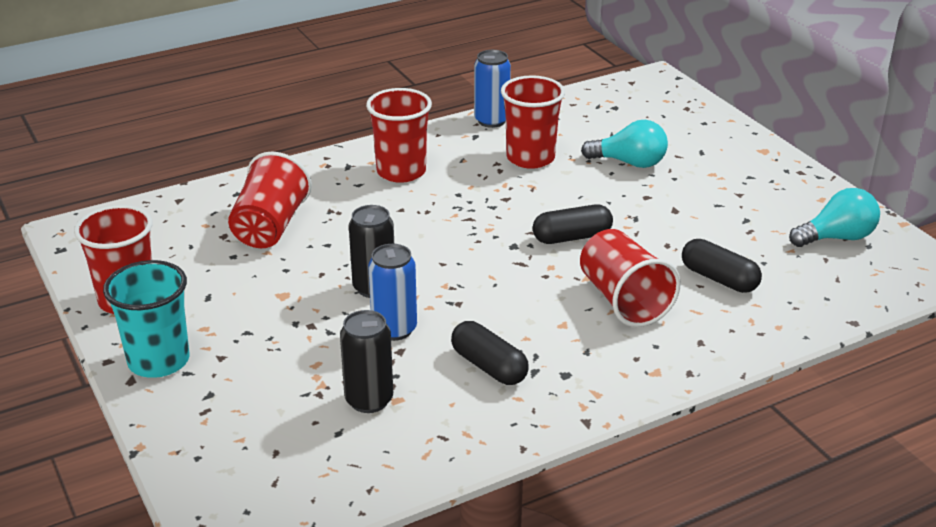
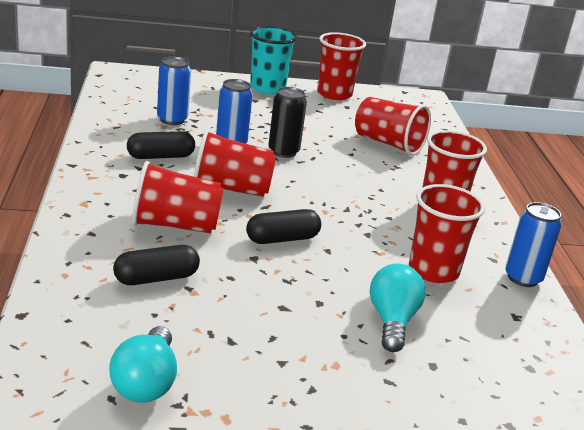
camera: 110 degrees right, 5 degrees down
black can [340,310,393,413] -> blue can [157,56,191,125]
black capsule [533,205,613,244] -> black capsule turned 60 degrees clockwise [246,209,321,244]
turquoise light bulb [581,120,668,168] -> turquoise light bulb turned 150 degrees clockwise [370,263,425,352]
none -> red cup [194,129,276,197]

